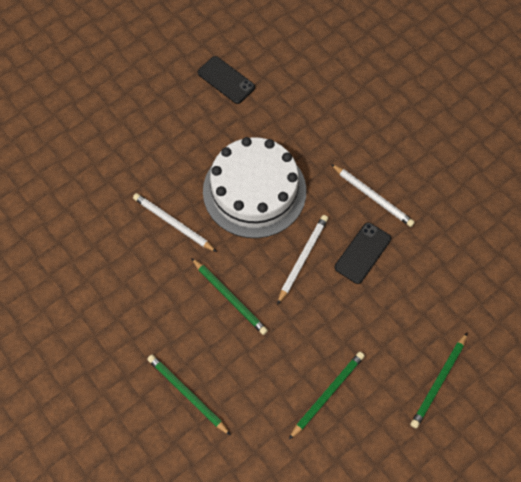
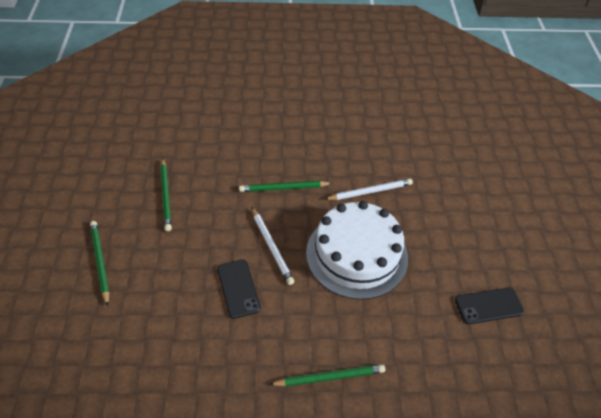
camera: 125 degrees right, 15 degrees down
green pencil [147,355,231,435] -> green pencil moved to [269,364,385,387]
white pencil [331,164,415,227] -> none

